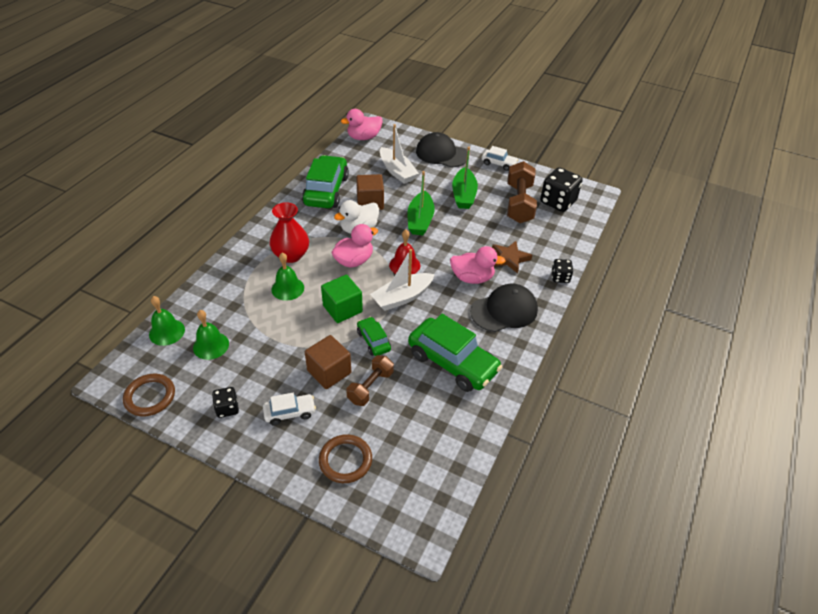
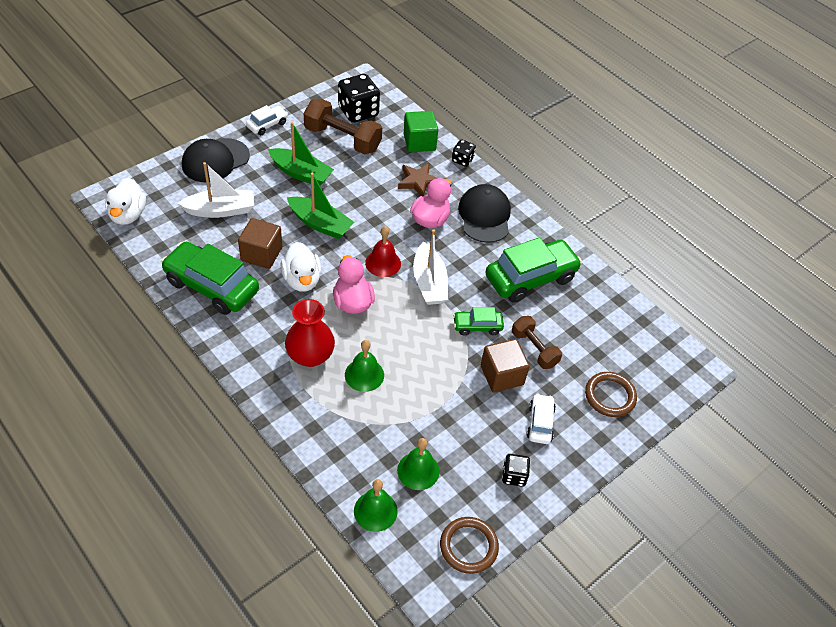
camera: 70 degrees left, 5 degrees up
green cube [321,275,363,323] -> green cube moved to [404,111,438,152]
pink duck [341,109,383,140] -> white duck [105,178,146,225]

